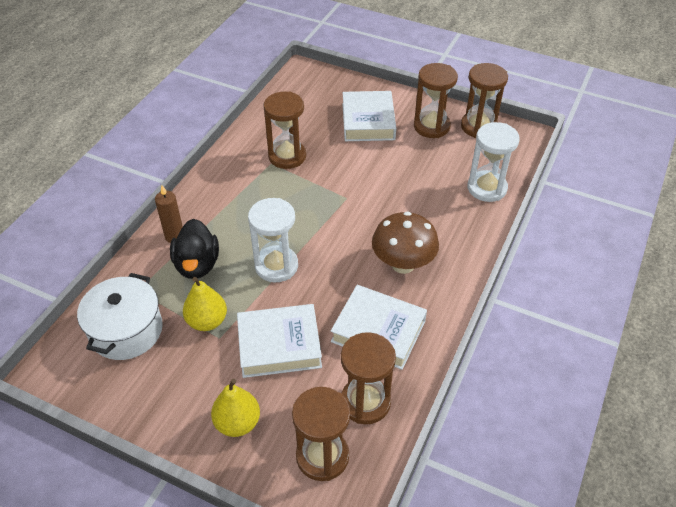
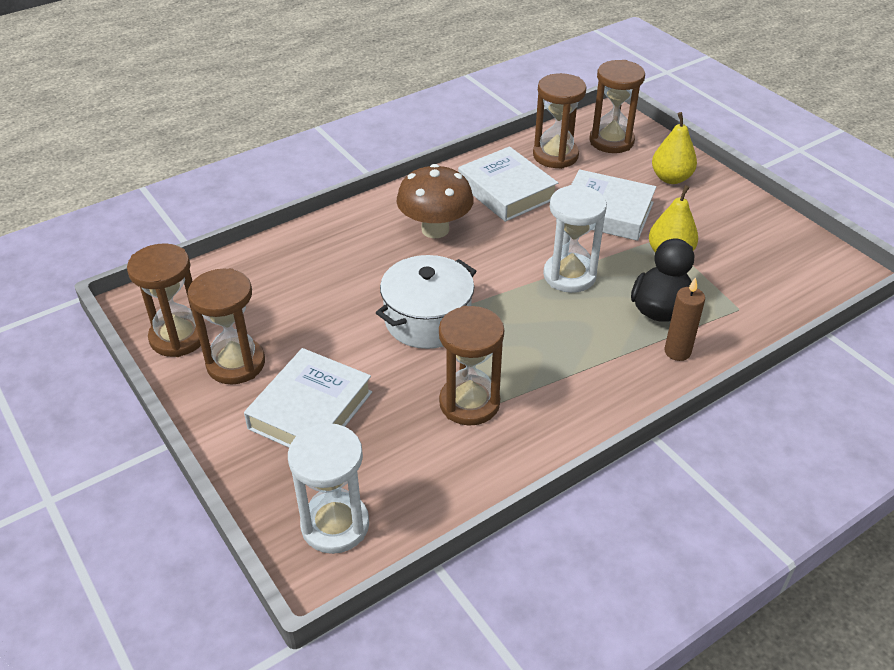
camera: 150 degrees left, 5 degrees down
white pot [77,273,163,360] -> white pot moved to [376,255,476,349]
white hourglass [467,122,520,202] -> white hourglass moved to [288,422,369,554]

